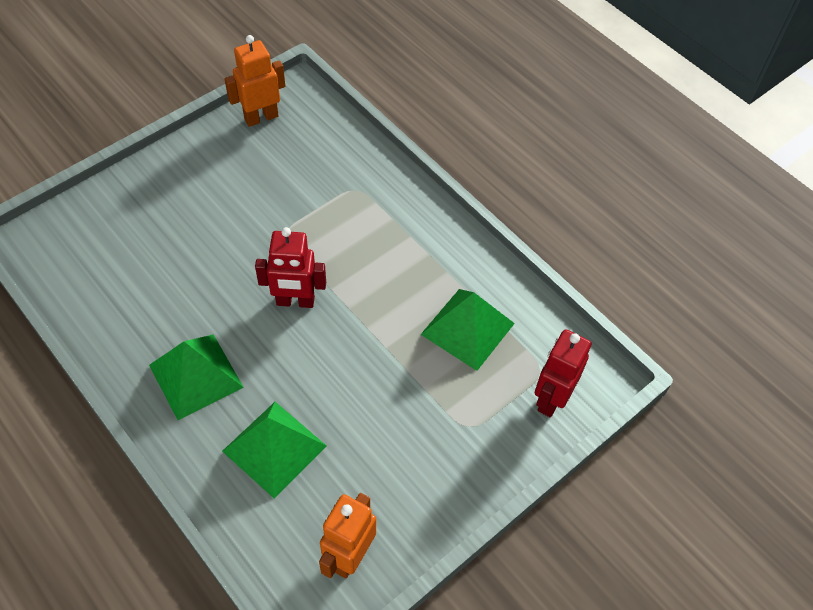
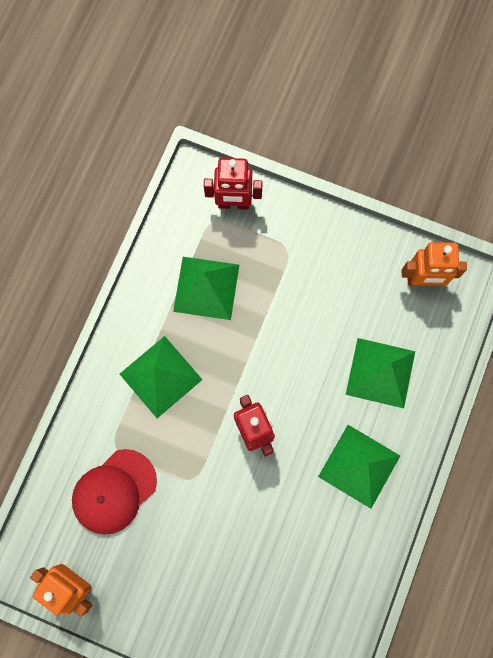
camera: 115 degrees left, 20 degrees up
none -> red cap [72,449,157,535]
none -> green pyramid [120,336,203,418]

